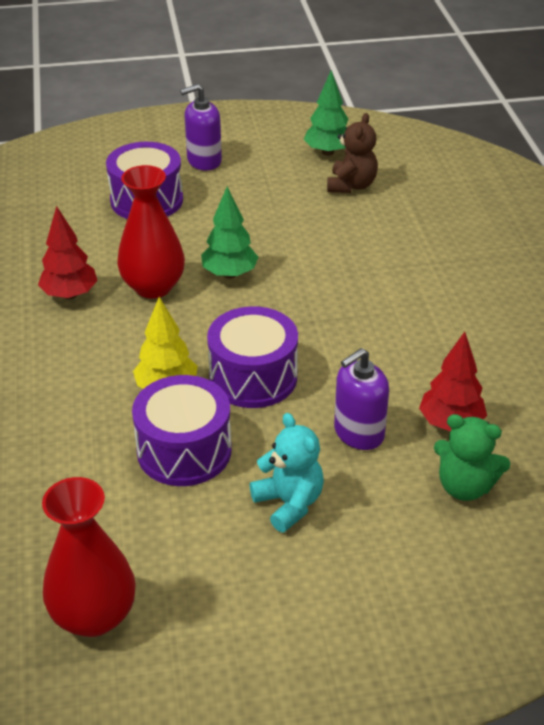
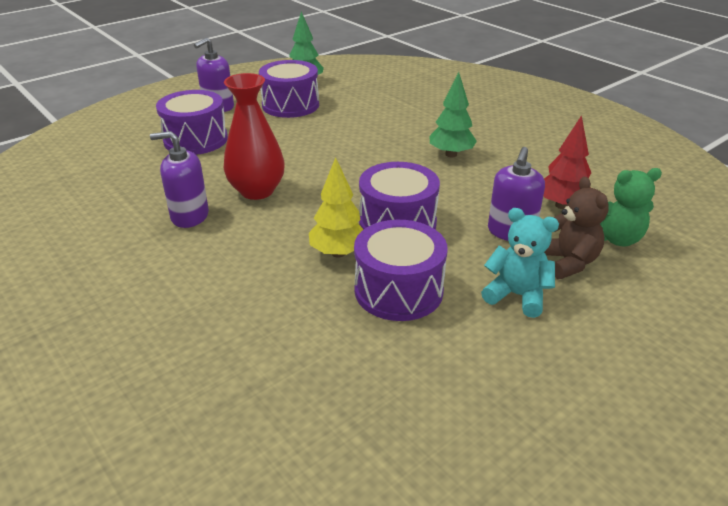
camera: 30 degrees left, 5 degrees down
red tree [38,206,98,300] -> purple soap dispenser [150,131,209,228]
red vase [42,477,136,637] -> none
green tree [201,187,258,279] -> green tree moved to [429,72,477,157]
brown teddy bear [327,113,378,193] -> brown teddy bear moved to [544,177,609,279]
none -> purple drum [259,60,319,118]

